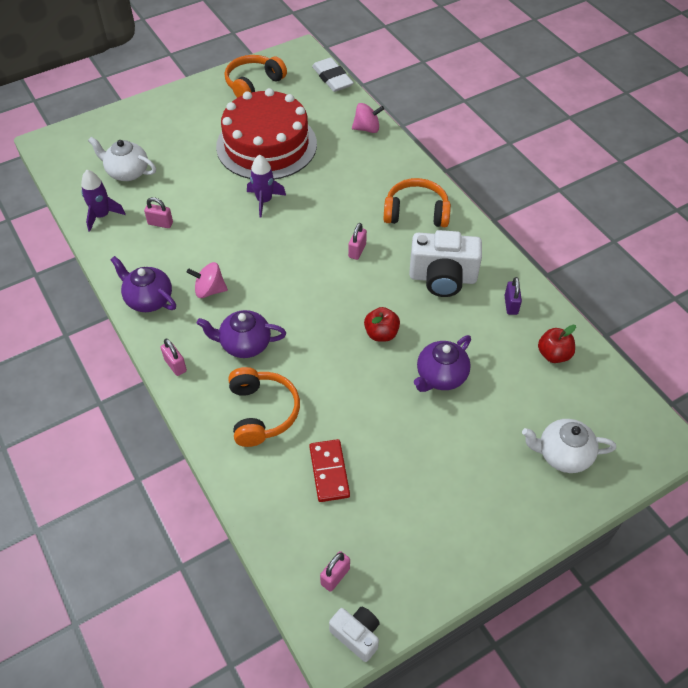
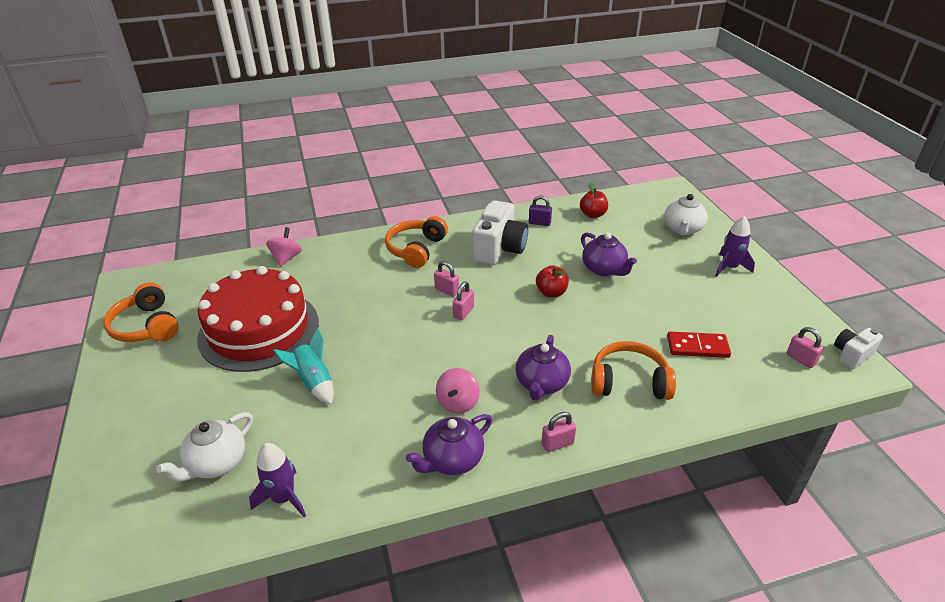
camera: 75 degrees left, 15 degrees down
pink padlock [144,197,173,228] -> pink padlock moved to [453,281,474,320]
purple rocket [247,155,286,218] -> purple rocket moved to [715,216,755,277]
white eraser [312,58,354,92] -> none
none -> turquoise rocket [273,328,334,405]

